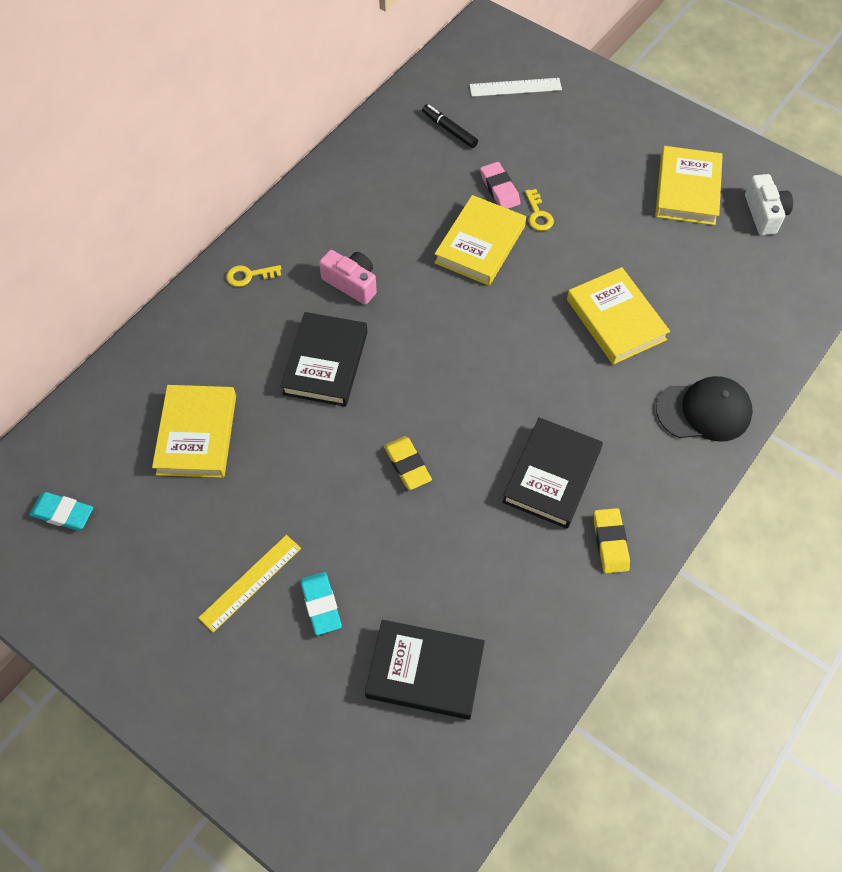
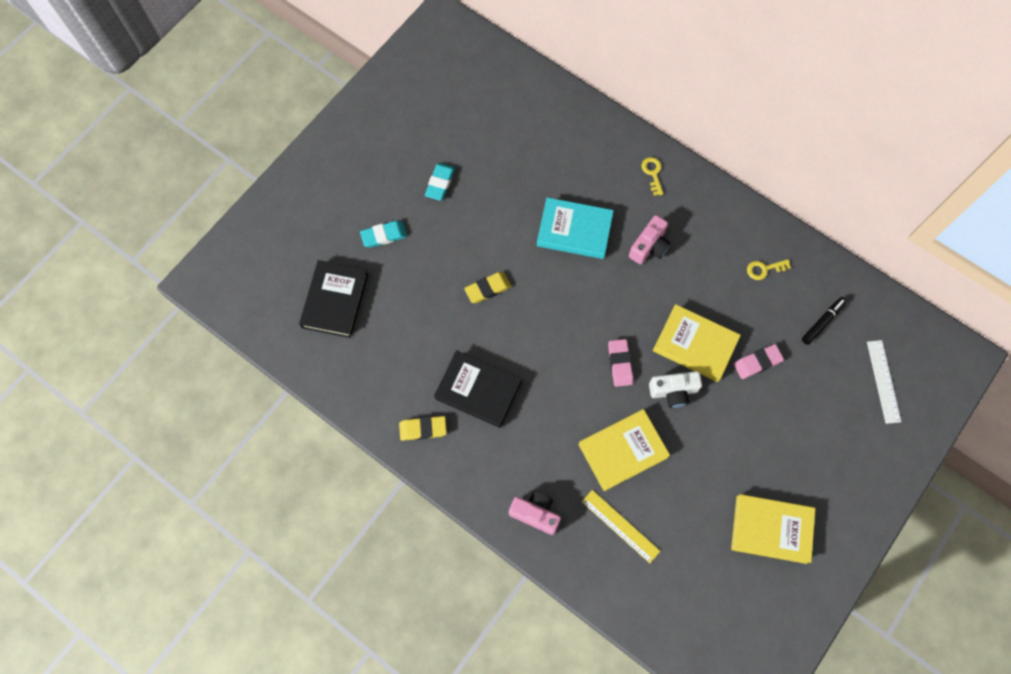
camera: 90 degrees right, 10 degrees up
turquoise eraser [29,492,93,531] -> turquoise eraser moved to [425,163,455,201]
yellow book [152,385,236,478] -> none
yellow ruler [198,535,301,633] -> yellow ruler moved to [582,490,660,563]
black book [280,312,368,407] -> turquoise book [537,197,614,259]
yellow key [525,189,554,231] -> yellow key moved to [747,259,791,280]
black cap [656,376,753,442] -> pink camera [509,491,561,535]
white camera [745,174,793,235] -> white camera moved to [649,371,702,408]
none -> pink eraser [608,339,633,387]

